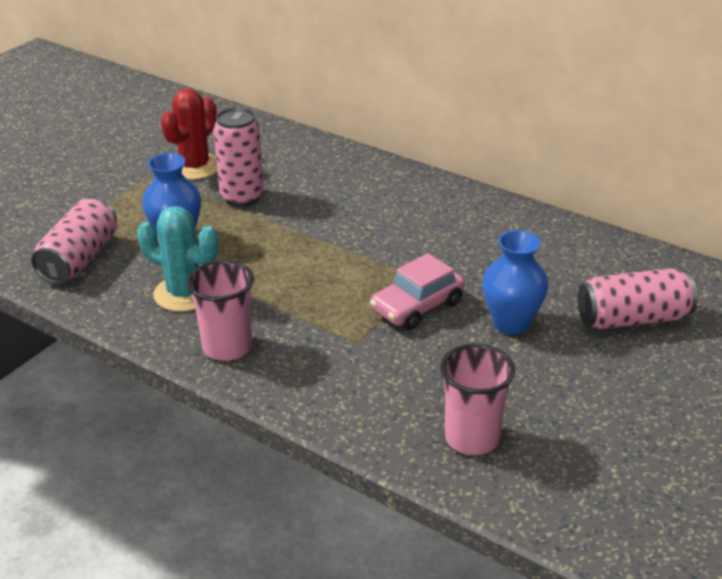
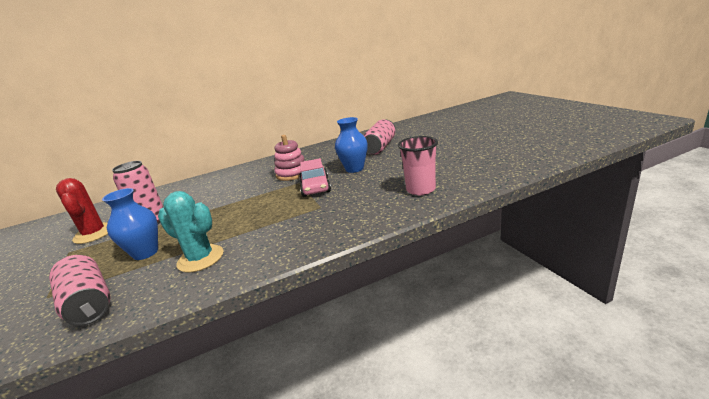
camera: 55 degrees left, 10 degrees down
turquoise cactus [137,206,219,312] -> turquoise cactus turned 60 degrees clockwise [158,191,224,273]
pink cup [187,260,254,361] -> none
none -> pink stacking toy [274,135,304,181]

